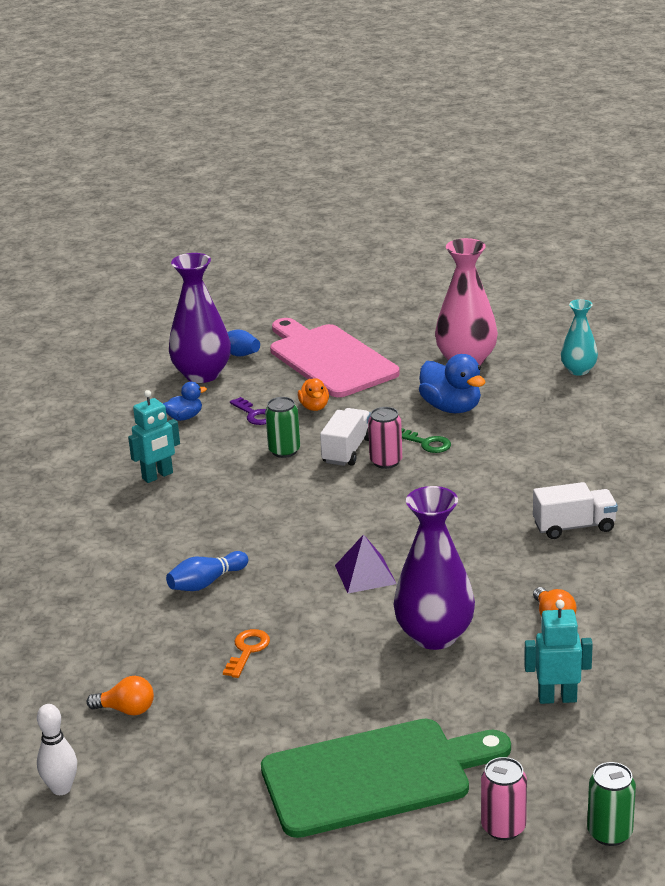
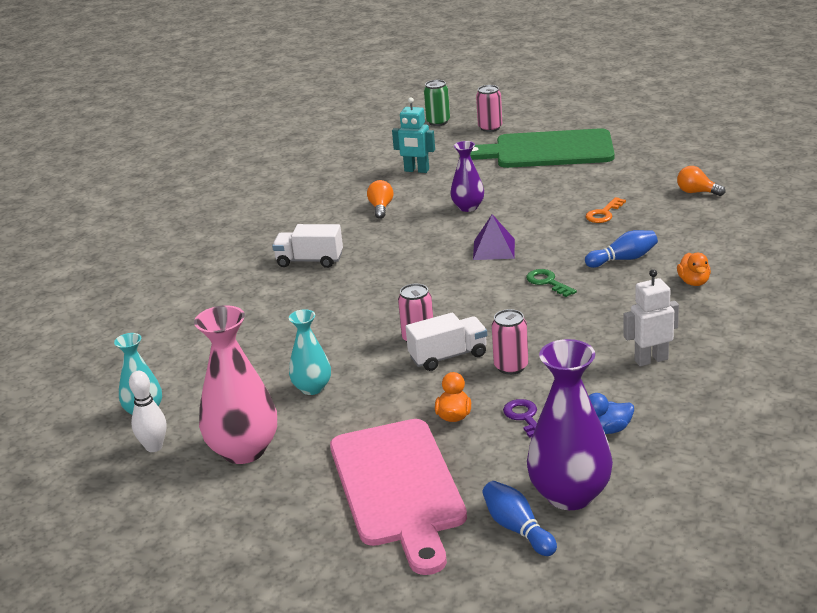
camera: 160 degrees left, 0 degrees up
white bowling pin [37,704,77,795] -> white bowling pin moved to [129,371,166,452]
turquoise robot [128,390,180,483] -> white robot [623,269,679,367]
green can [265,397,300,458] -> pink can [492,309,528,375]
white truck [320,408,371,466] -> white truck turned 150 degrees counterclockwise [405,313,487,371]
purple vase [393,486,475,650] -> purple vase [451,141,484,212], size x0.58
green key [402,428,451,453] -> green key moved to [526,269,577,297]
blue duck [419,354,486,413] -> turquoise vase [289,309,331,395]
none -> orange duck [677,253,711,286]

